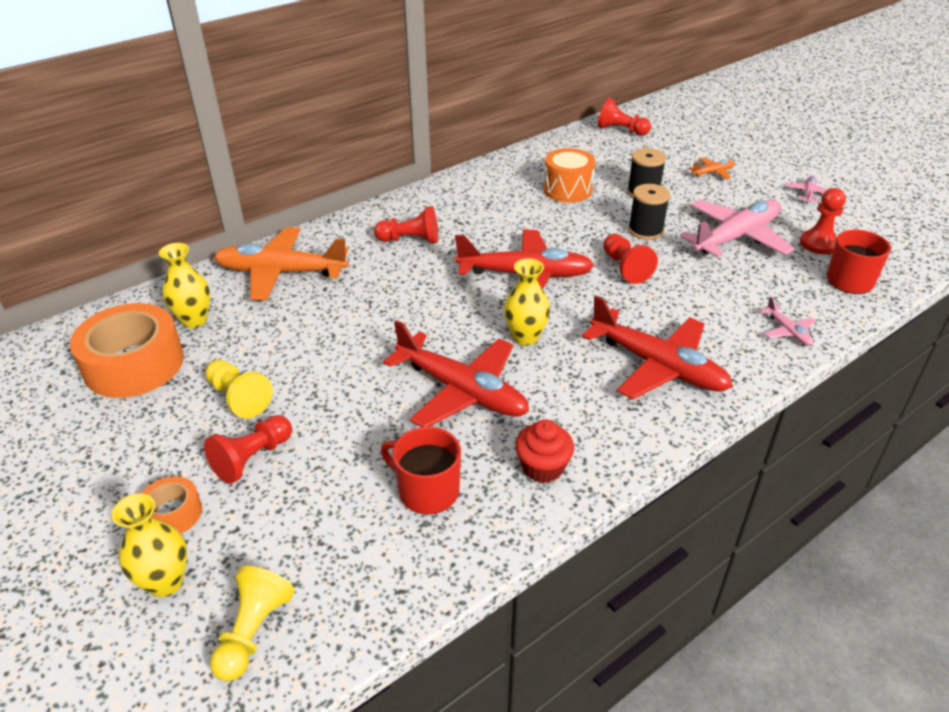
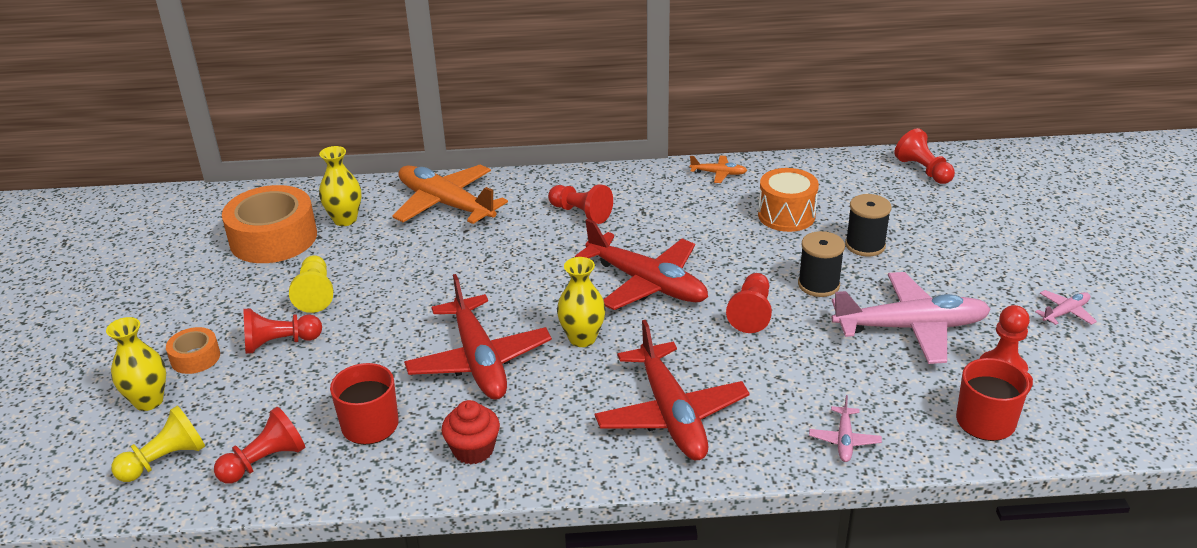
camera: 35 degrees right, 5 degrees down
orange plane [689,157,735,180] -> orange plane moved to [690,155,747,183]
none -> red pawn [214,407,305,483]

